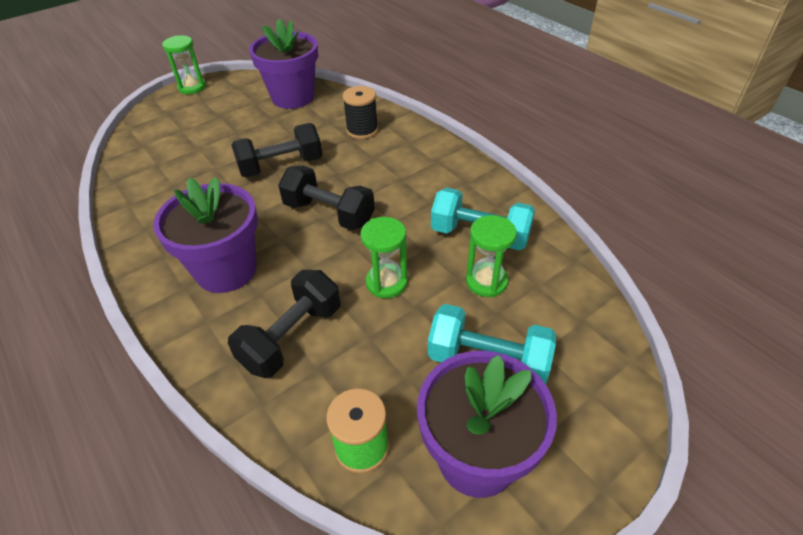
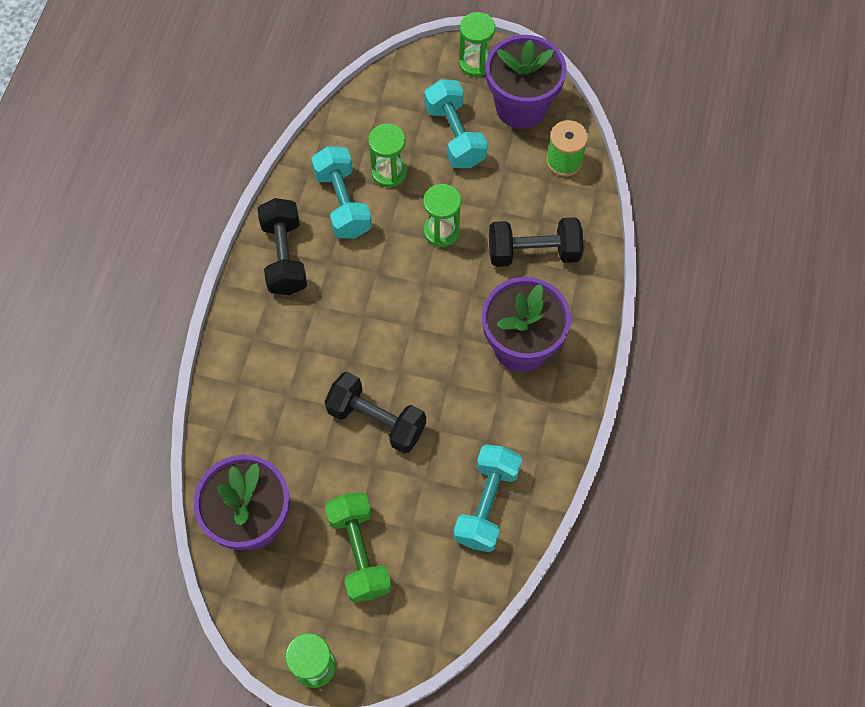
camera: 130 degrees left, 20 degrees up
black dumbbell [278,166,375,230] -> black dumbbell moved to [257,198,307,295]
black spool [342,86,378,139] -> none
none -> green dumbbell [325,492,392,603]
none -> turquoise dumbbell [453,444,522,552]
none -> green hourglass [459,12,495,77]

